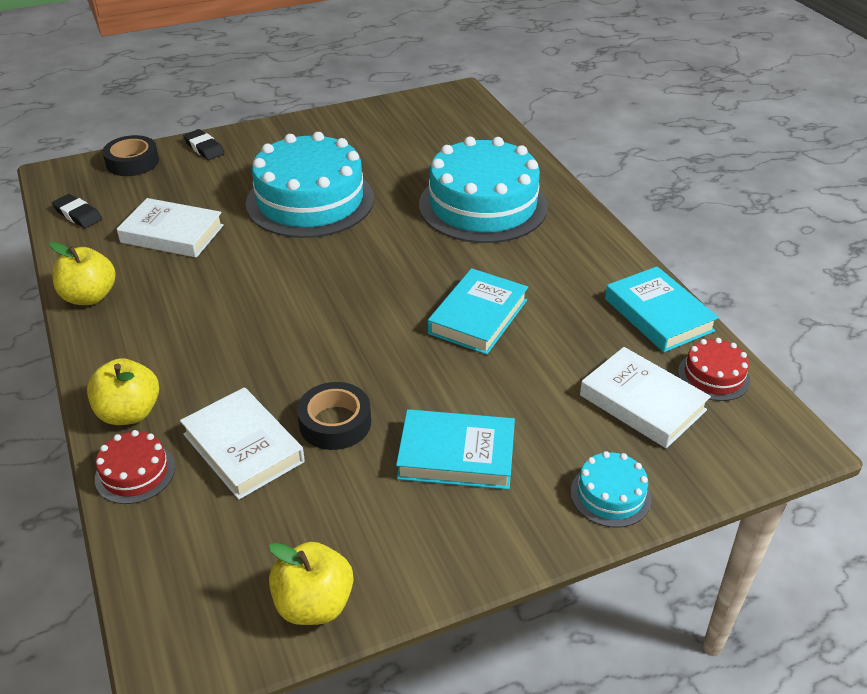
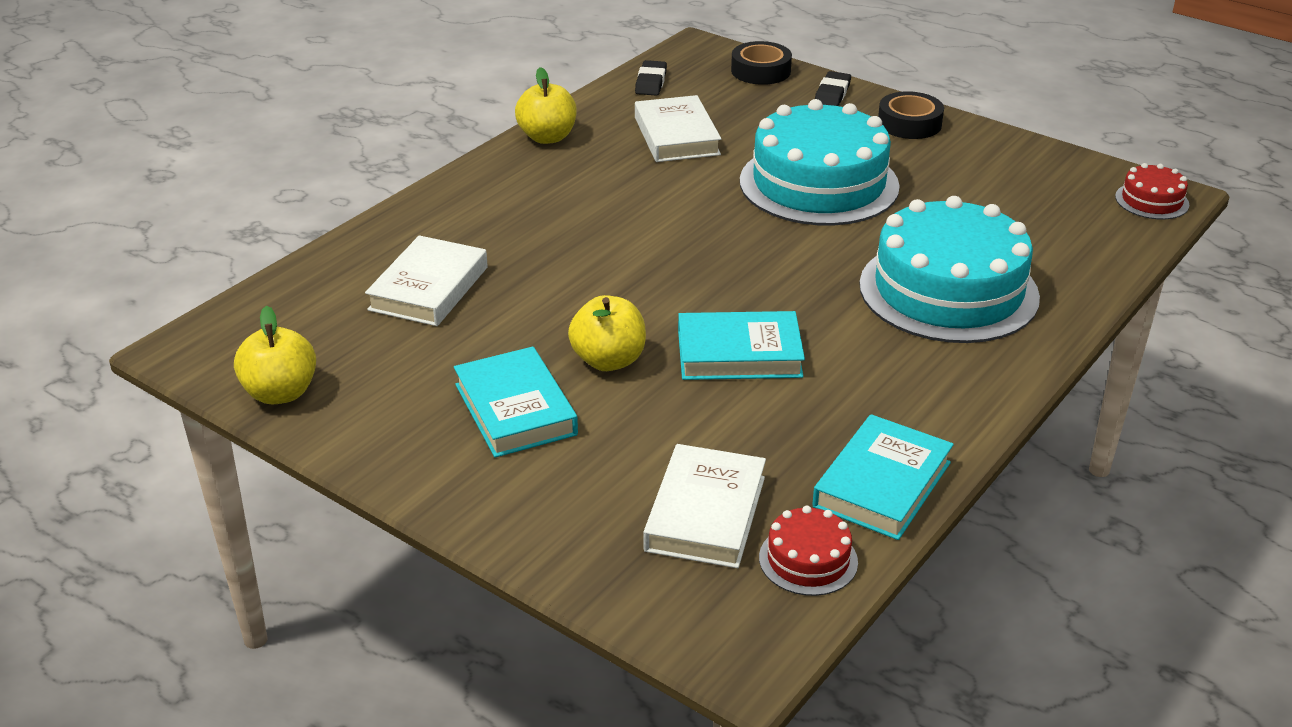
camera: 60 degrees right, 5 degrees down
yellow apple [87,358,159,425] -> yellow apple moved to [568,295,646,371]
red cake [95,430,175,504] -> red cake moved to [1115,163,1189,220]
black tape [297,382,371,450] -> black tape moved to [878,91,944,139]
turquoise cake [571,451,651,528] -> none

